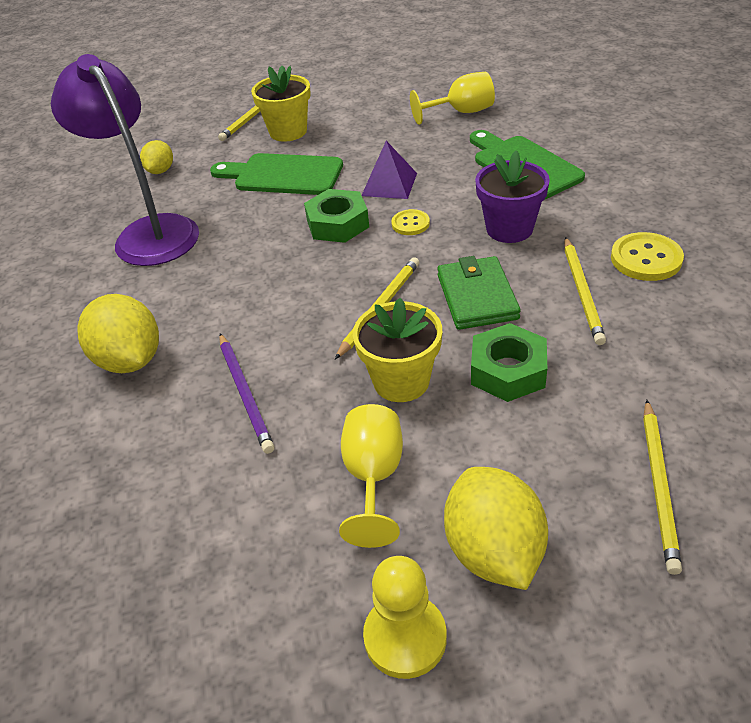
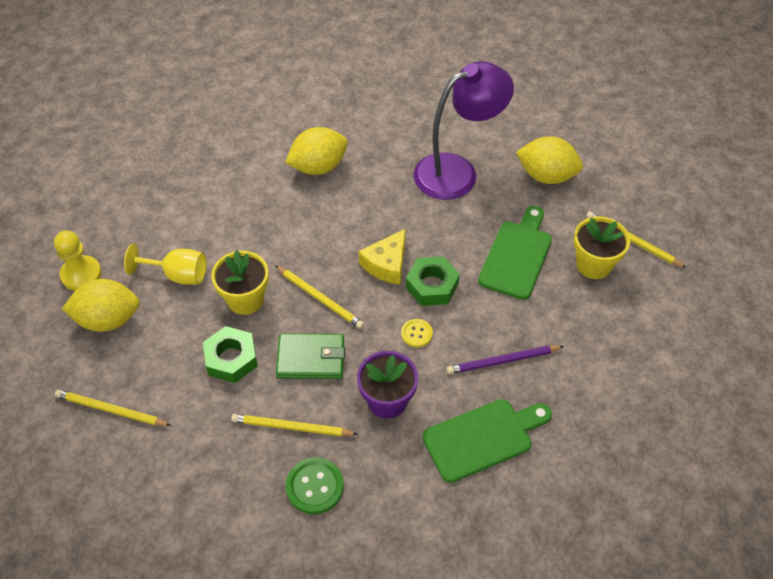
camera: 95 degrees right, 10 degrees up
yellow lemon [140,140,173,174] -> yellow lemon [516,136,583,184], size x1.77
purple pencil [219,333,274,454] -> purple pencil moved to [447,345,564,374]
purple pyramid [361,141,417,199] -> none
yellow goblet [410,72,495,125] -> none
yellow button [611,232,684,281] -> green button [286,457,344,514]
none -> yellow cheese [358,229,406,284]

